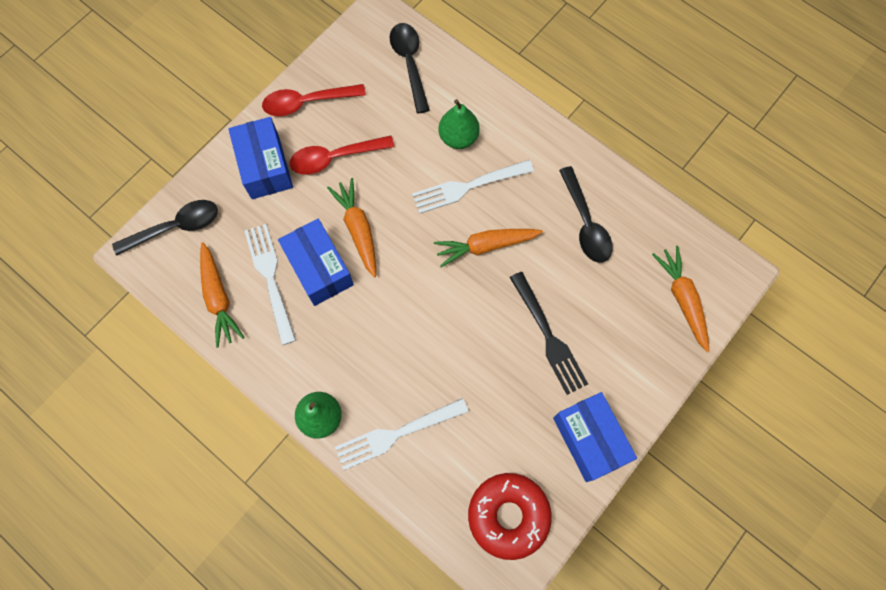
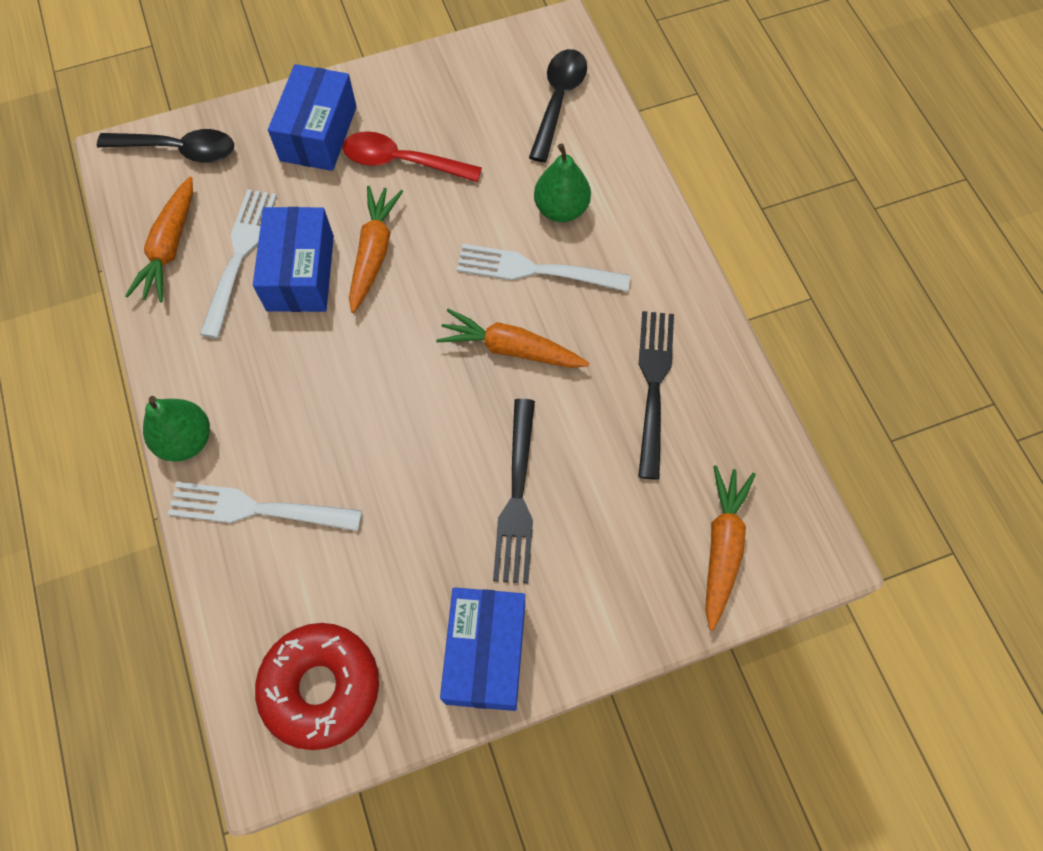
camera: 30 degrees right, 5 degrees down
red spoon [262,84,366,116] -> none
black spoon [559,166,613,263] -> black fork [638,311,674,480]

